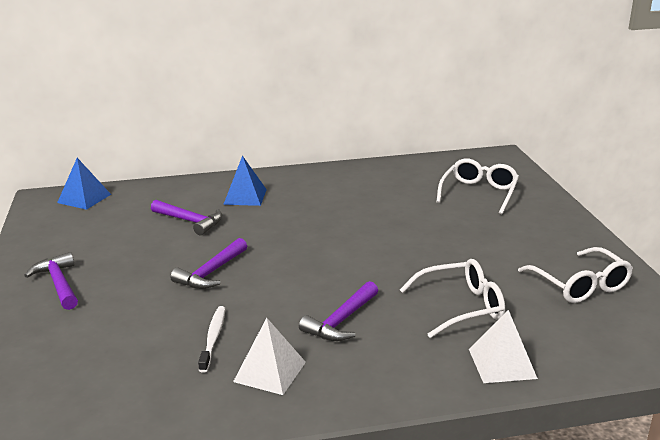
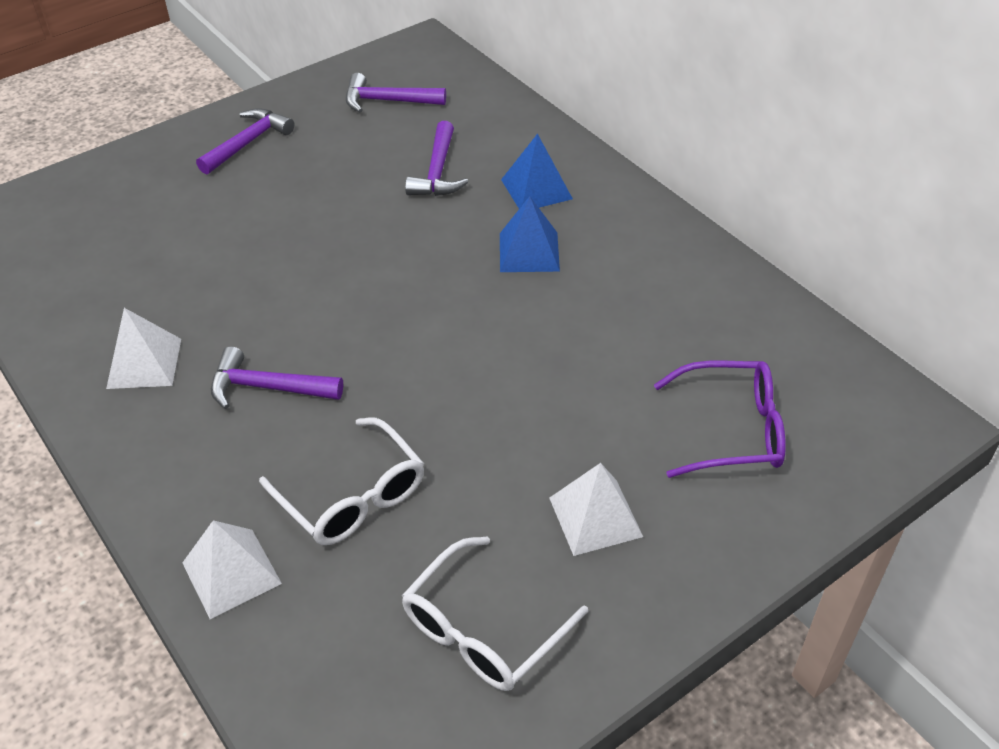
camera: 65 degrees right, 20 degrees up
blue pyramid [57,158,111,210] -> blue pyramid moved to [500,196,560,272]
purple hammer [170,238,247,289] -> purple hammer moved to [346,73,446,113]
white toothbrush [198,306,225,372] -> none
white glasses [436,159,519,214] -> purple glasses [654,361,786,478]
none -> white pyramid [549,463,643,556]

